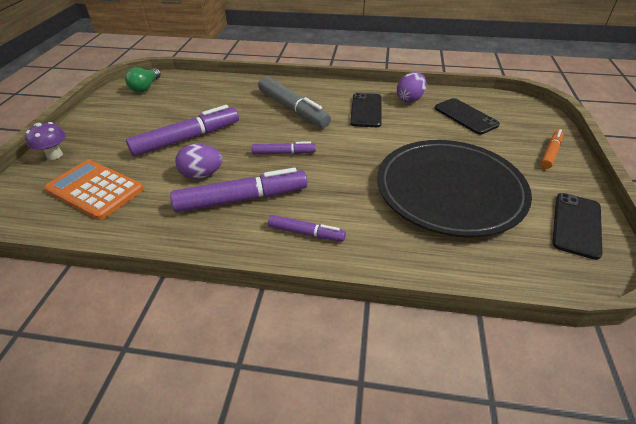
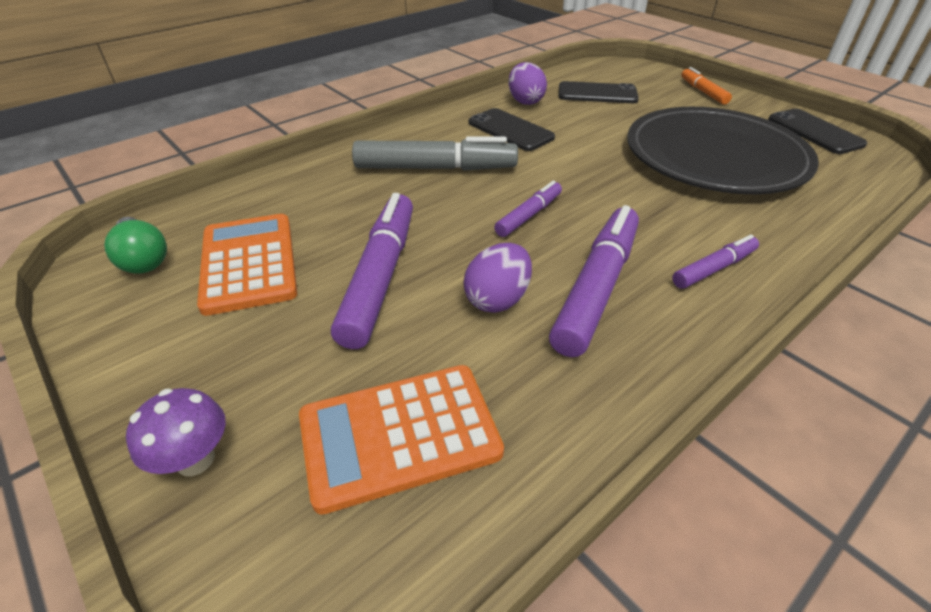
camera: 50 degrees left, 0 degrees up
none -> orange calculator [197,214,297,316]

